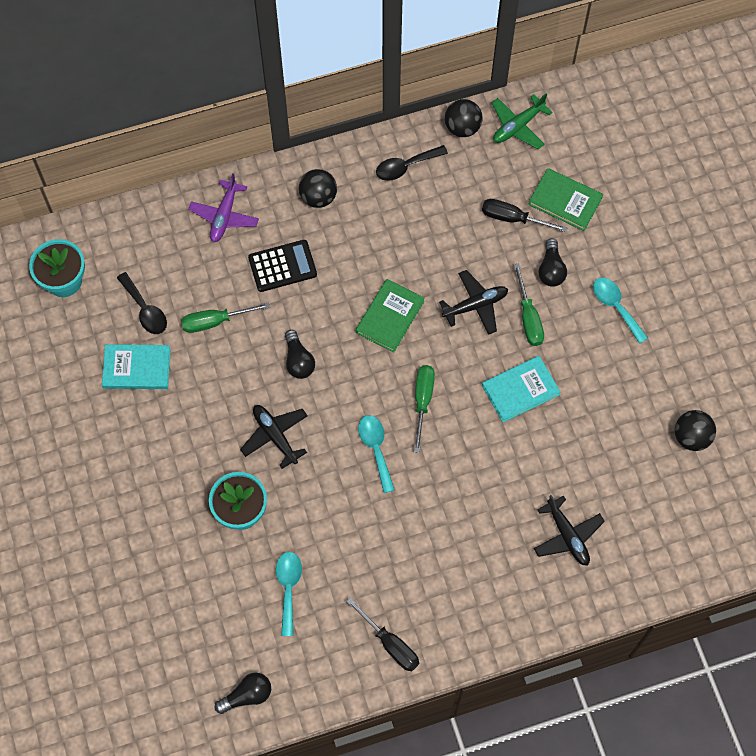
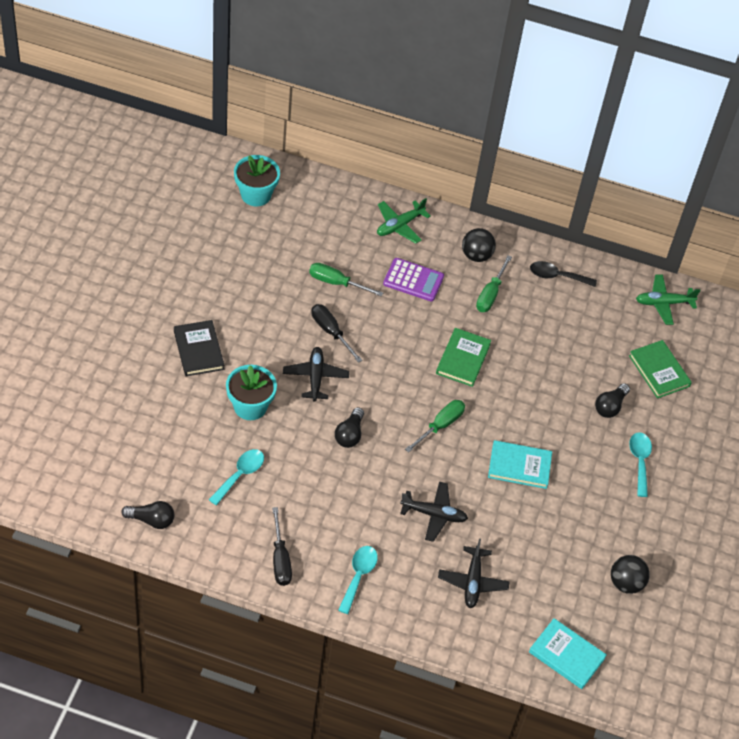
camera: 30 degrees right, 15 degrees down
turquoise book [102,344,170,389] -> turquoise book moved to [529,618,607,689]
black spoon [117,272,167,334] -> none
purple plane [188,173,259,242] -> green plane [377,198,431,244]
black calculator [248,240,317,292] -> purple calculator [383,258,444,301]
black light bulb [285,330,315,379] -> black light bulb moved to [335,407,364,448]
green book [356,279,425,353] -> green book turned 45 degrees counterclockwise [436,328,491,387]
turquoise spoon [358,415,395,493] -> turquoise spoon moved to [338,546,378,614]
black plane [439,270,508,335] -> black plane moved to [400,482,468,542]
black ball [445,99,483,137] -> none
black screwdriver [482,199,568,232] -> black screwdriver moved to [312,304,362,363]
green screwdriver [514,264,544,346] -> green screwdriver moved to [476,255,512,312]
none -> black book [174,320,224,376]

